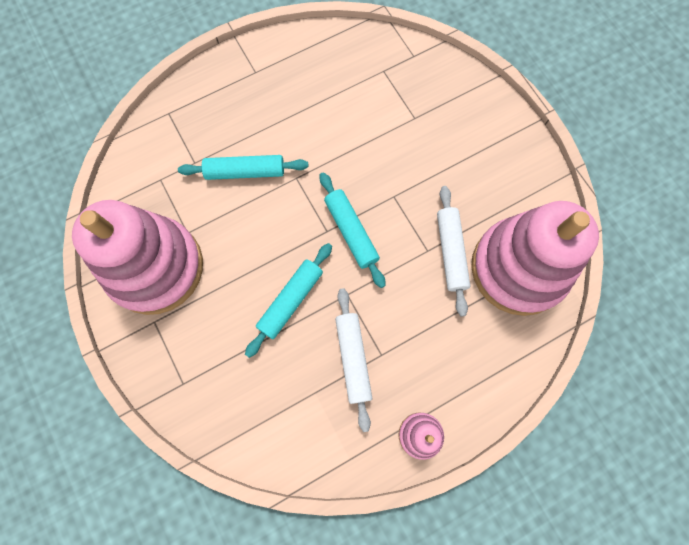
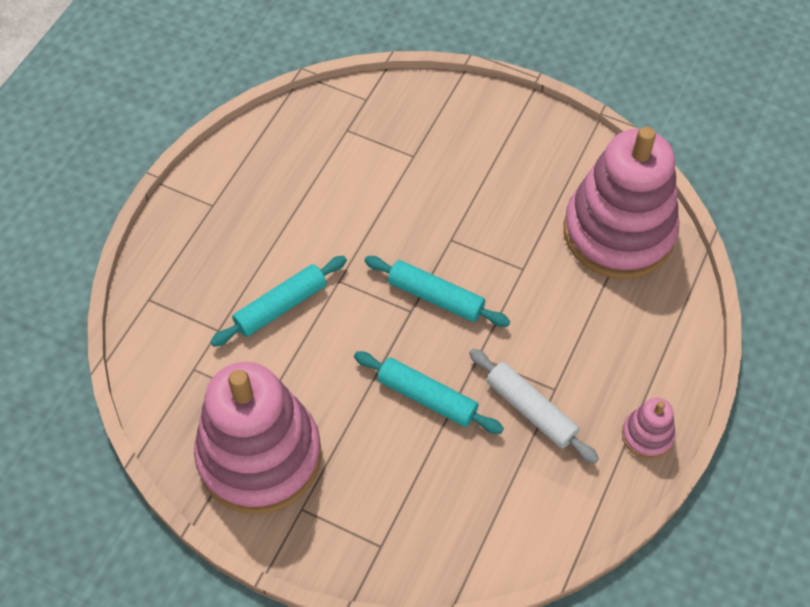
camera: 35 degrees left, 15 degrees down
turquoise rolling pin [245,243,332,358] -> turquoise rolling pin turned 60 degrees counterclockwise [354,351,504,434]
white rolling pin [437,186,470,316] -> none

